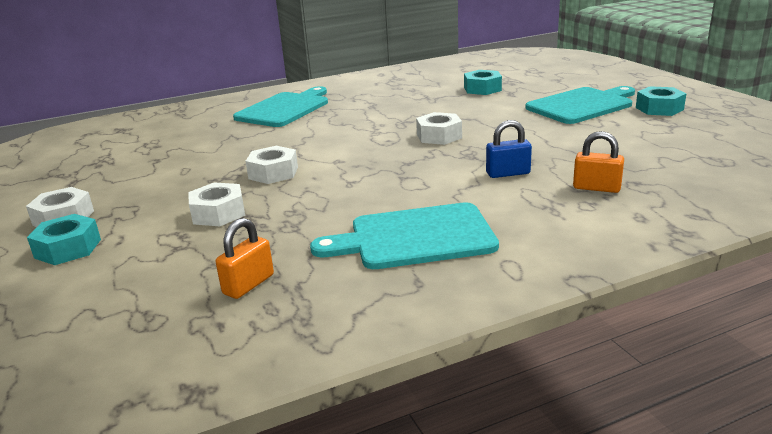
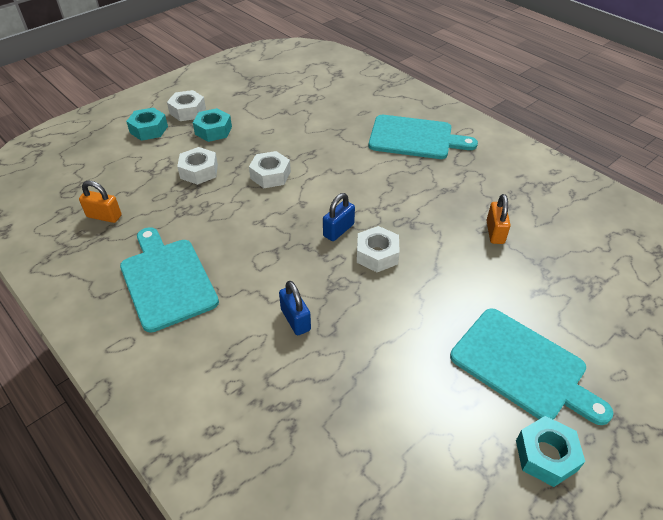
camera: 70 degrees right, 20 degrees up
turquoise nut [464,70,502,95] -> turquoise nut moved to [193,108,232,142]
orange padlock [573,131,624,193] -> orange padlock moved to [486,194,511,244]
none -> blue padlock [323,193,355,241]

